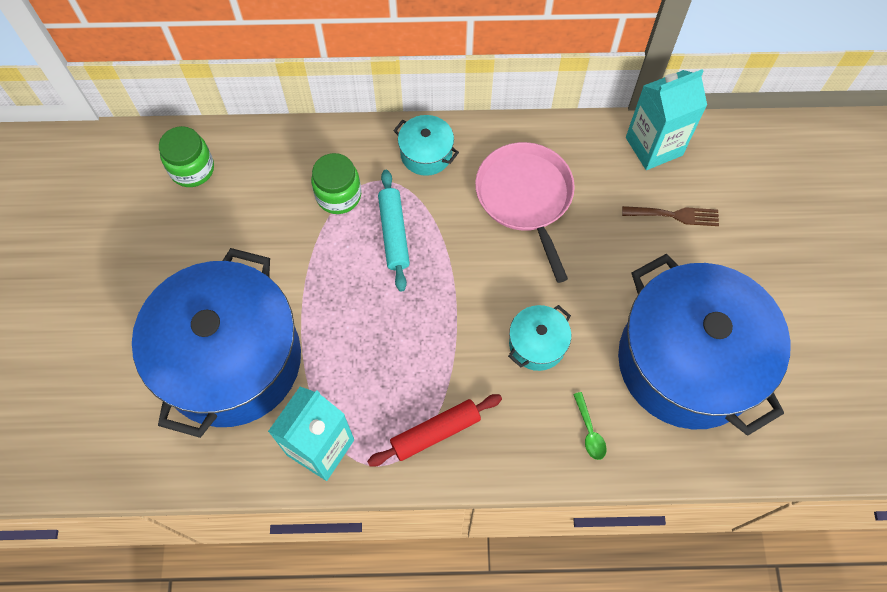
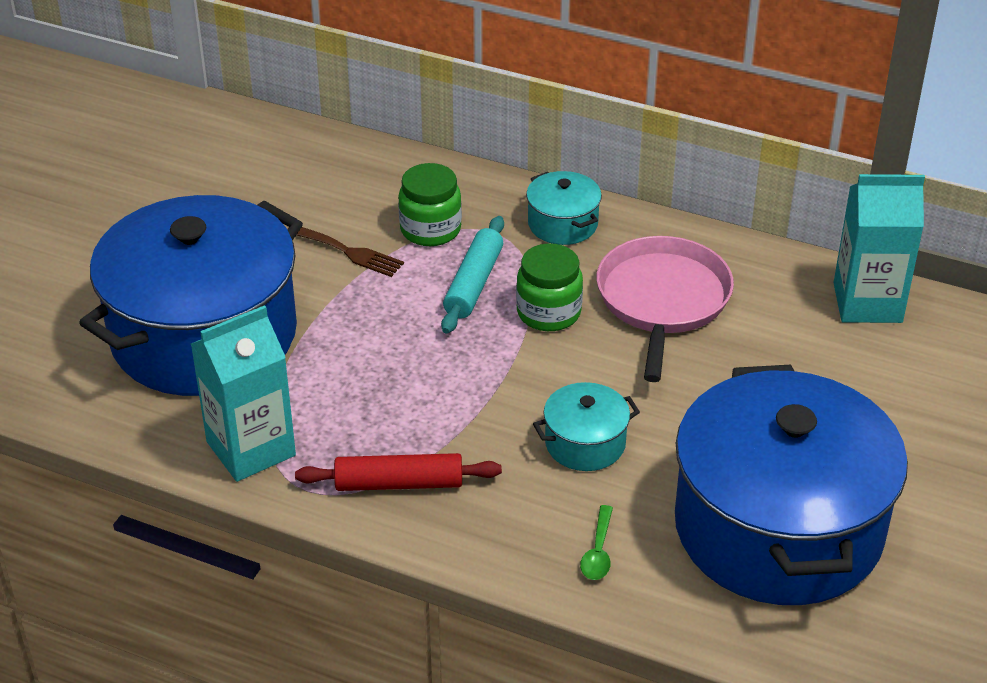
camera: 25 degrees right, 25 degrees down
green jar [159,126,214,187] -> green jar moved to [516,243,583,331]
brown fork [622,206,719,226] -> brown fork moved to [287,227,404,277]

